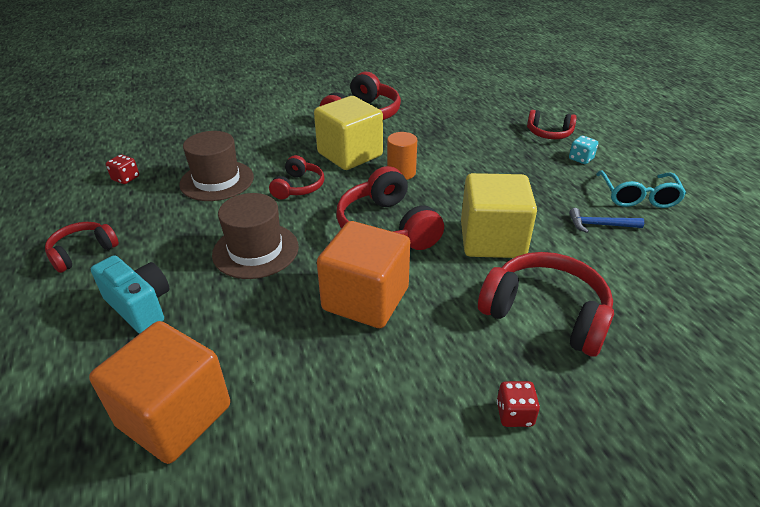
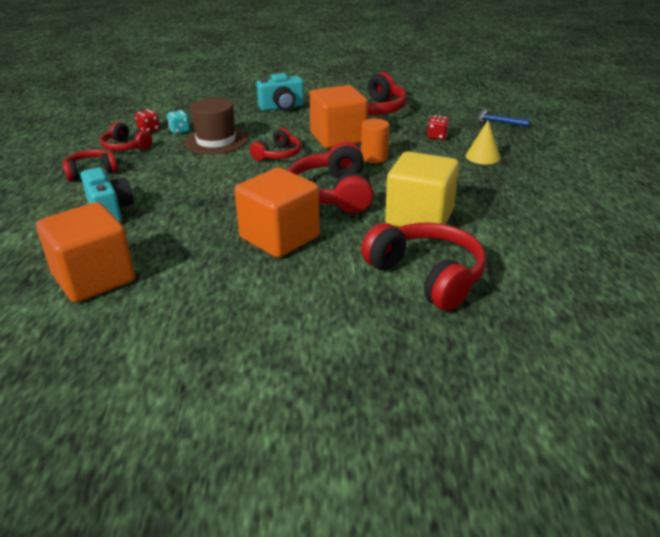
camera: 20 degrees right, 5 degrees down
brown hat [212,193,299,279] -> none
yellow cube [314,96,383,170] -> orange cube [309,85,368,149]
red dice [496,381,540,427] -> red dice moved to [427,116,449,140]
red headphones [527,110,577,139] -> red headphones moved to [100,122,152,151]
turquoise dice [569,136,598,164] -> turquoise dice moved to [167,110,190,134]
blue hammer [569,208,644,233] -> blue hammer moved to [477,109,530,127]
turquoise glasses [596,170,686,208] -> none
none -> turquoise camera [256,73,304,111]
none -> yellow cone [466,121,501,164]

